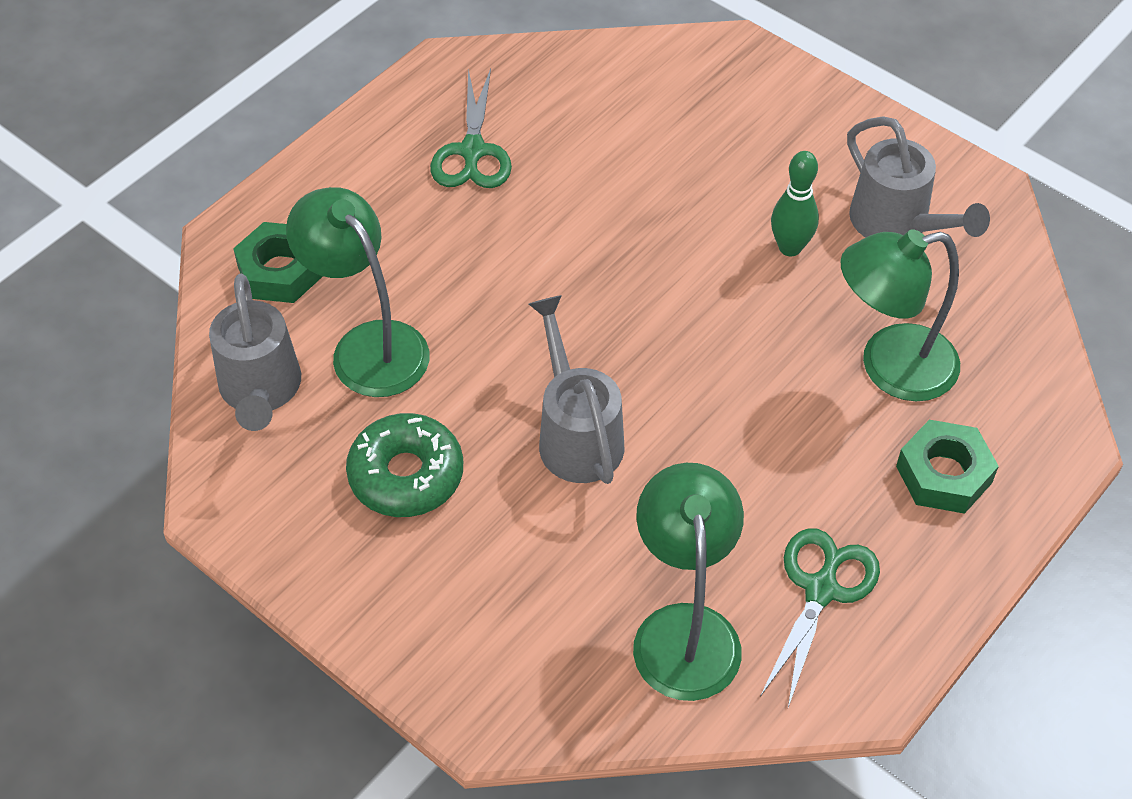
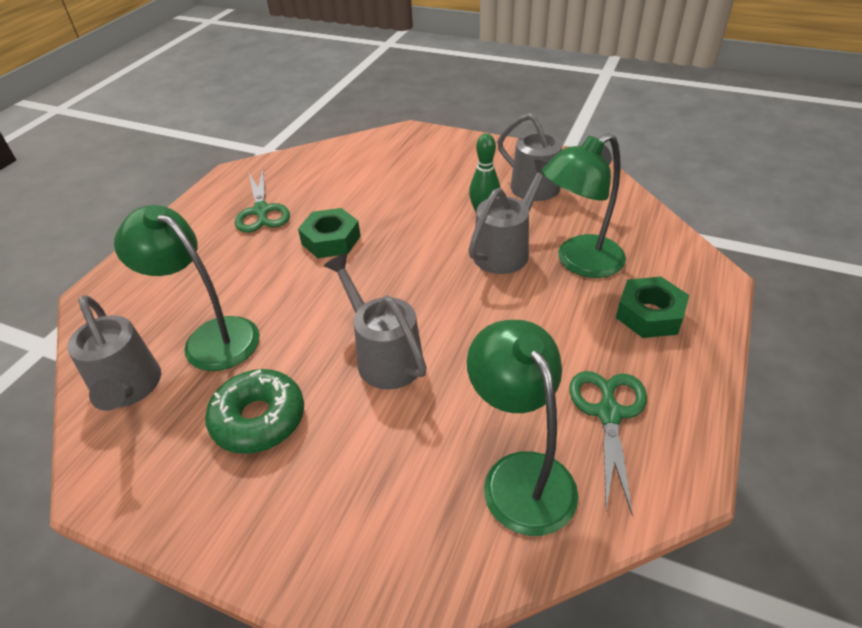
camera: 15 degrees left, 10 degrees down
green nut [233,222,323,303] -> green nut moved to [298,208,361,258]
none -> grey watering can [469,159,547,274]

